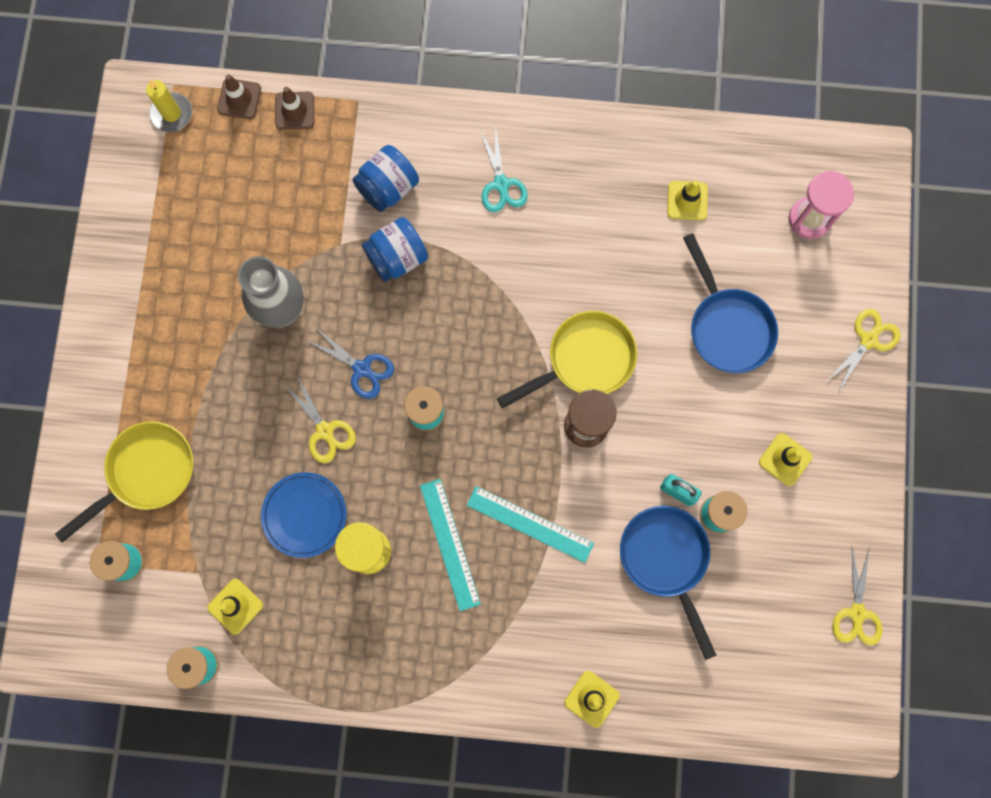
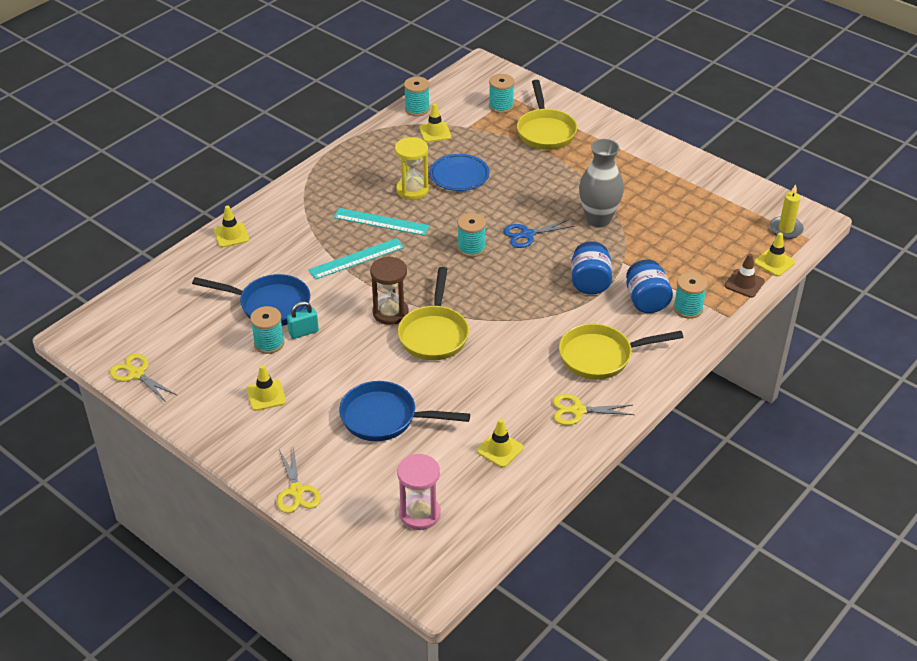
camera: 125 degrees right, 35 degrees down
brown traffic cone [217,74,261,119] -> yellow traffic cone [754,233,795,276]
yellow scissors [284,375,356,464] -> yellow scissors moved to [553,394,635,425]
turquoise scissors [480,126,528,212] -> yellow pan [559,323,683,380]
none -> turquoise spool [673,272,708,319]

